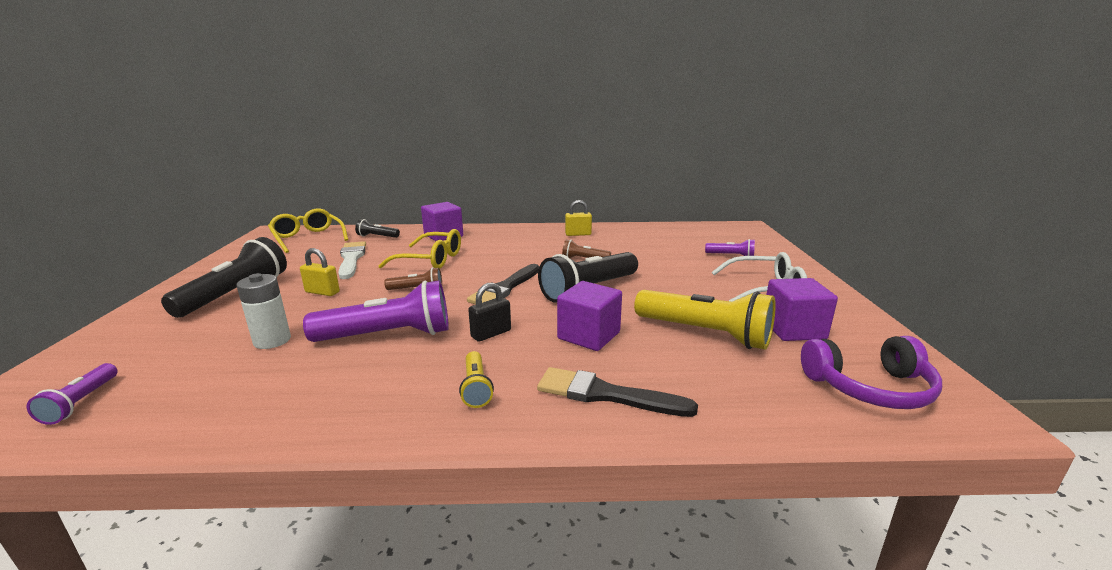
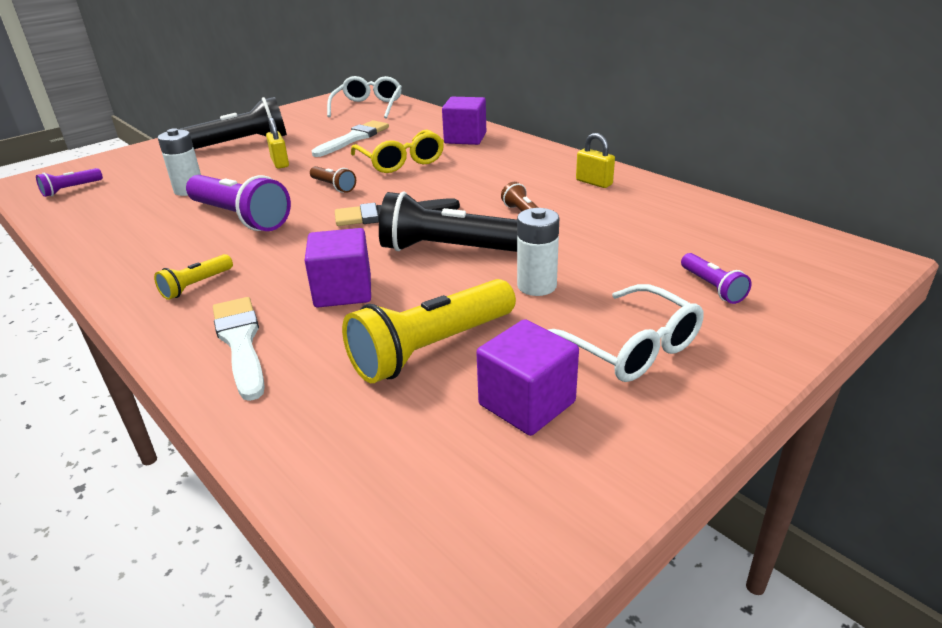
camera: 50 degrees right, 10 degrees up
yellow glasses [268,208,348,253] -> white glasses [327,76,402,119]
black flashlight [355,219,400,238] -> none
black padlock [468,282,511,342] -> none
black brush [537,367,698,417] -> white brush [213,297,265,401]
yellow flashlight [634,290,776,350] -> yellow flashlight turned 60 degrees clockwise [342,279,516,383]
purple headphones [801,336,942,409] -> none
none -> white battery [517,208,559,296]

